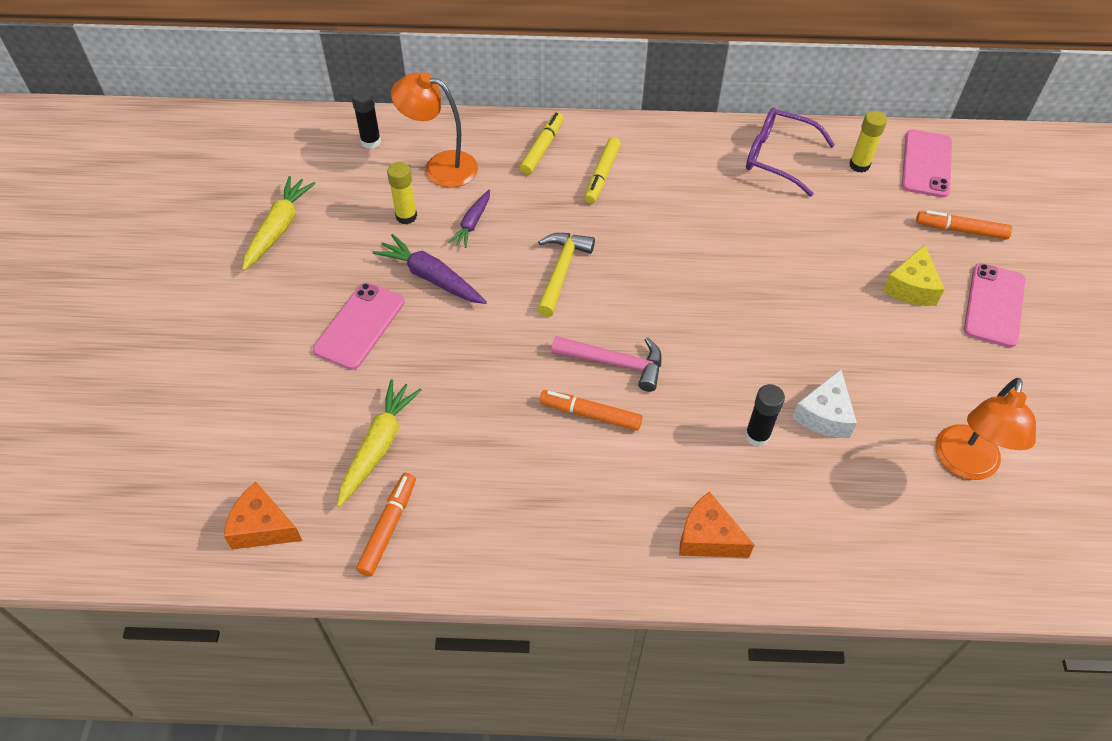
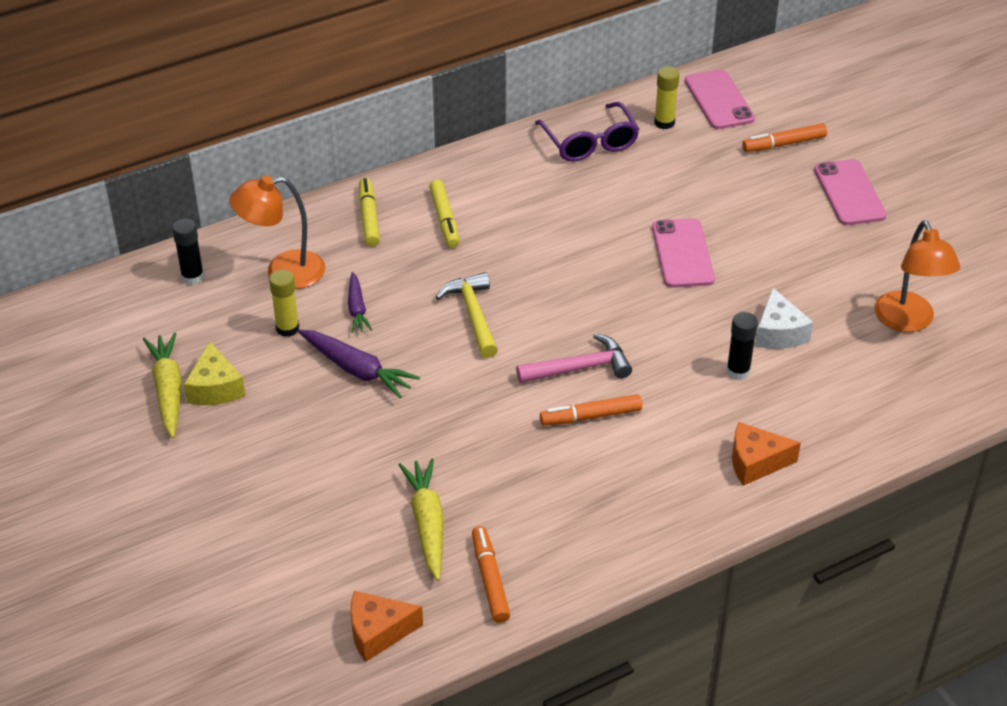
camera: 30 degrees left, 10 degrees down
pink phone [313,282,405,370] -> pink phone moved to [652,218,715,288]
purple carrot [373,234,487,304] -> purple carrot turned 150 degrees counterclockwise [298,330,420,399]
purple glasses [746,108,835,196] -> purple glasses turned 105 degrees counterclockwise [535,102,639,162]
yellow cheese [882,245,945,306] -> yellow cheese moved to [184,341,245,405]

